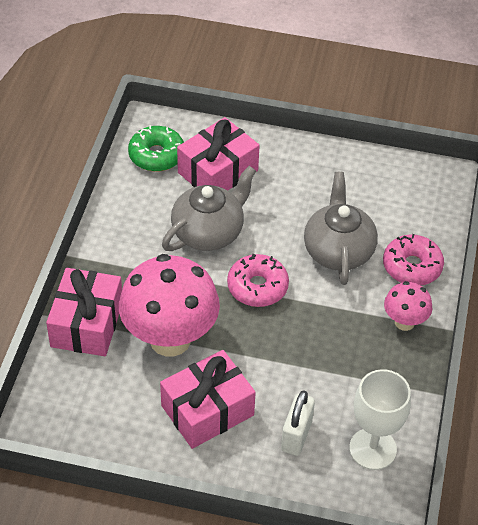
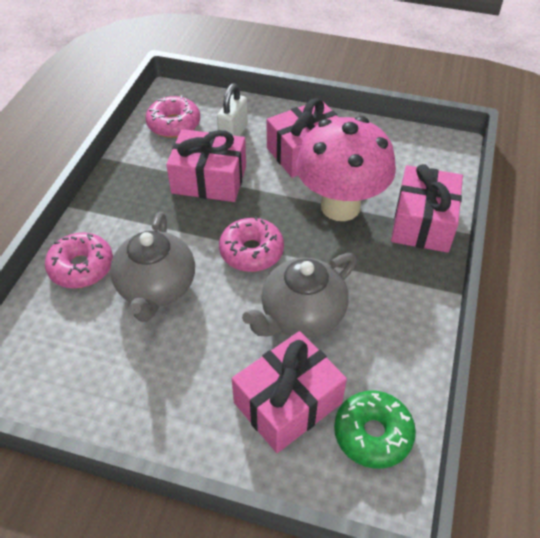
camera: 175 degrees left, 0 degrees up
white goblet [349,369,411,470] -> pink donut [145,95,200,138]
pink mushroom [384,281,432,331] -> none
none -> pink gift [166,129,246,202]

